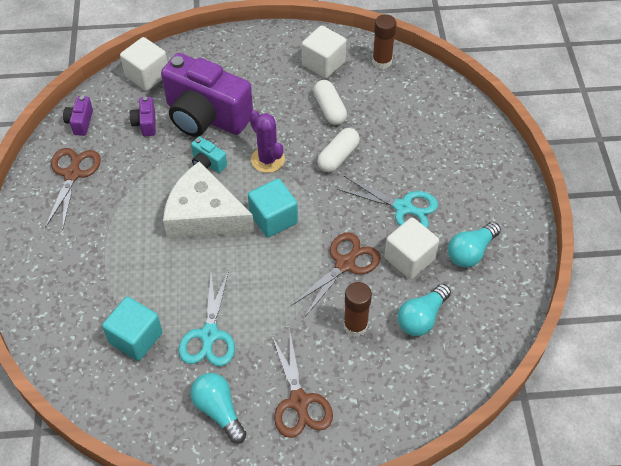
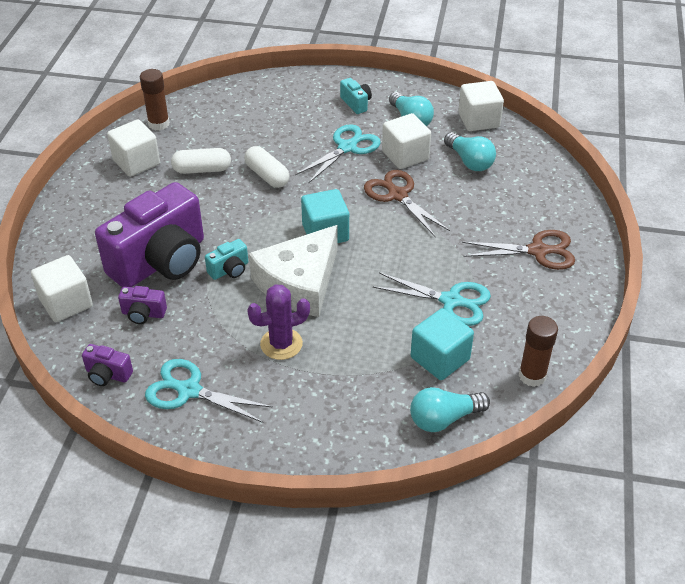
camera: 75 degrees left, 10 degrees down
brown scissors [45,148,101,228] -> turquoise scissors [145,359,273,423]
turquoise light bulb [190,373,246,444] -> turquoise light bulb moved to [410,387,490,432]
purple cactus [249,110,285,173] -> purple cactus moved to [247,284,310,360]
brown glue stick [344,282,372,337] -> brown glue stick moved to [519,316,558,387]
none -> turquoise camera [340,78,372,114]
none -> white cube [458,81,504,131]

